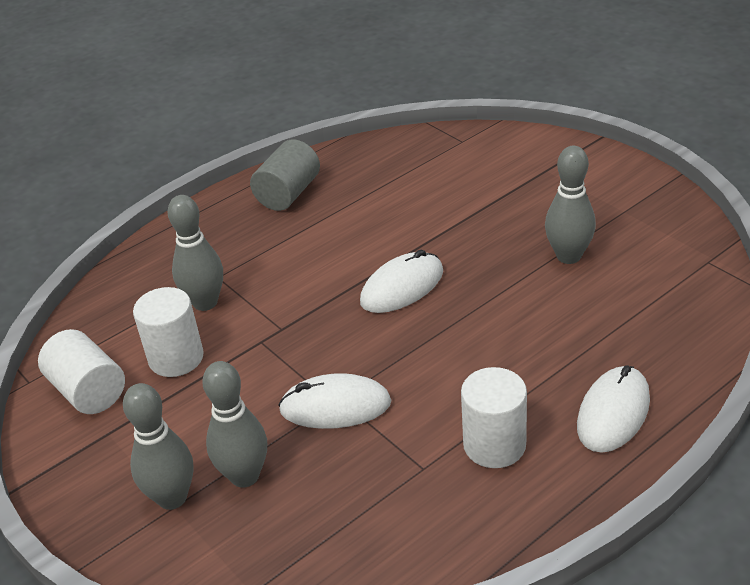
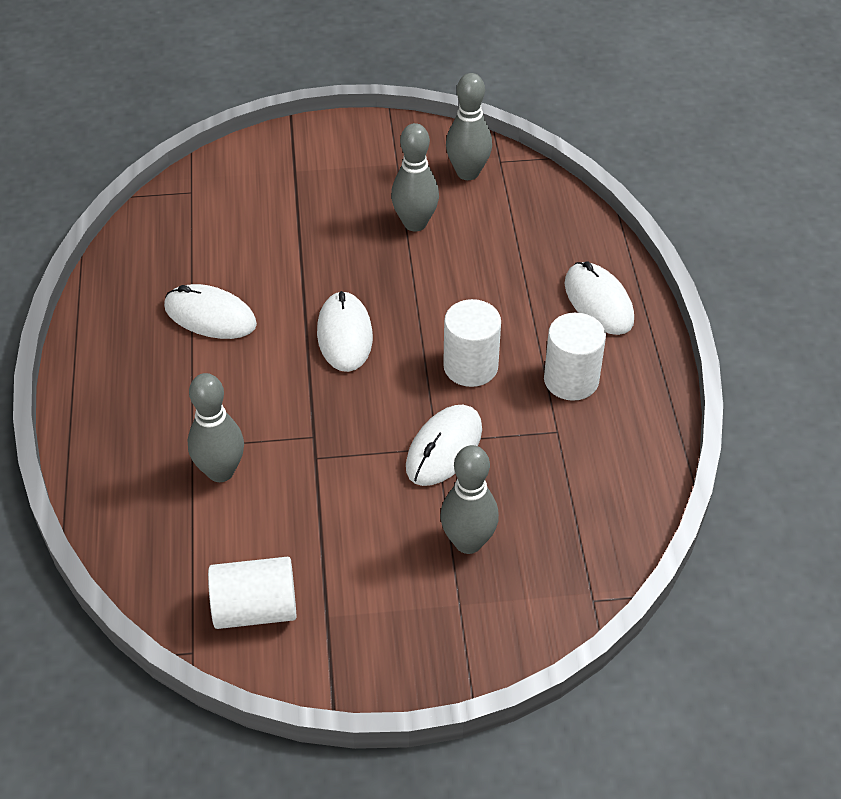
camera: 60 degrees left, 10 degrees up
grey bowling pin [123,383,194,510] -> grey bowling pin moved to [446,73,492,180]
white cylinder [133,287,204,377] -> white cylinder moved to [443,299,501,387]
grey cylinder [250,139,320,211] -> none
none -> white mouse [164,284,257,339]

